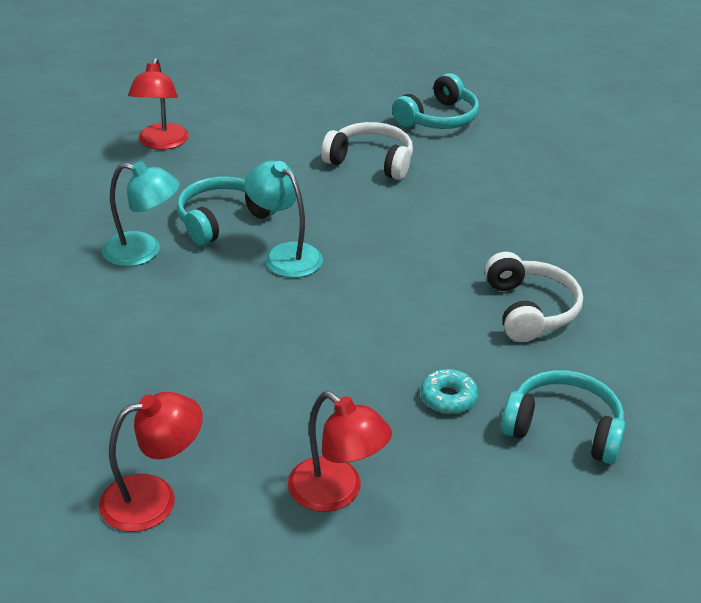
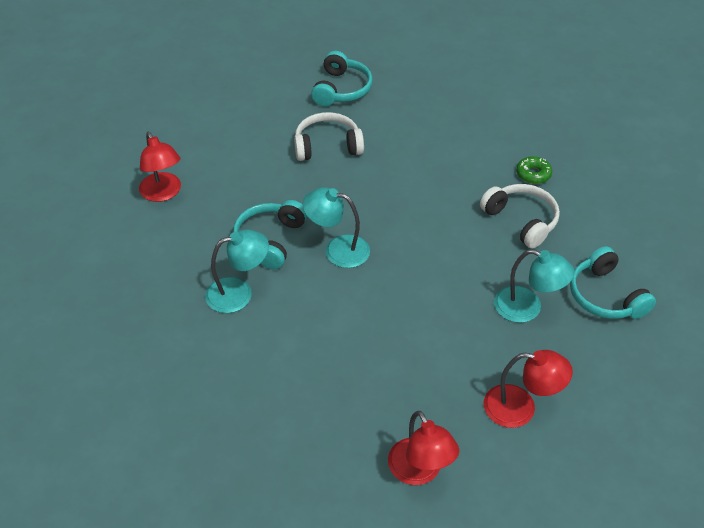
camera: 30 degrees left, 10 degrees up
red lamp [99,392,203,532] -> red lamp turned 120 degrees clockwise [388,411,459,485]
turquoise donut [421,369,478,414] -> turquoise lamp [494,249,575,323]
turquoise headphones [501,370,626,464] -> turquoise headphones turned 105 degrees counterclockwise [570,246,656,319]
none -> green donut [516,156,552,184]

